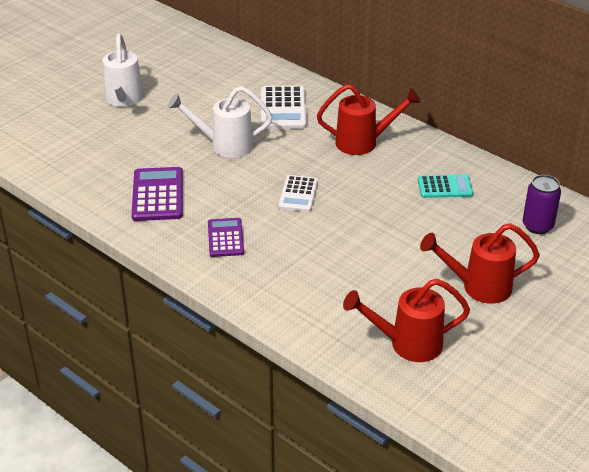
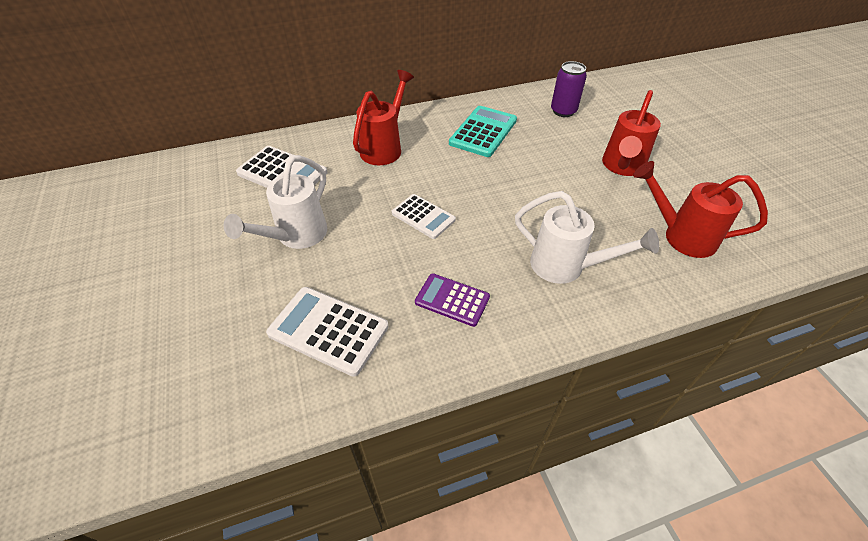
camera: 60 degrees left, 10 degrees up
white watering can [103,33,144,107] -> white watering can moved to [515,191,659,284]
purple calculator [132,167,183,221] -> white calculator [266,287,389,377]
red watering can [343,279,470,362] -> red watering can turned 90 degrees clockwise [633,161,768,258]
turquoise calculator [418,174,473,198] -> turquoise calculator [449,106,517,157], size x1.51

